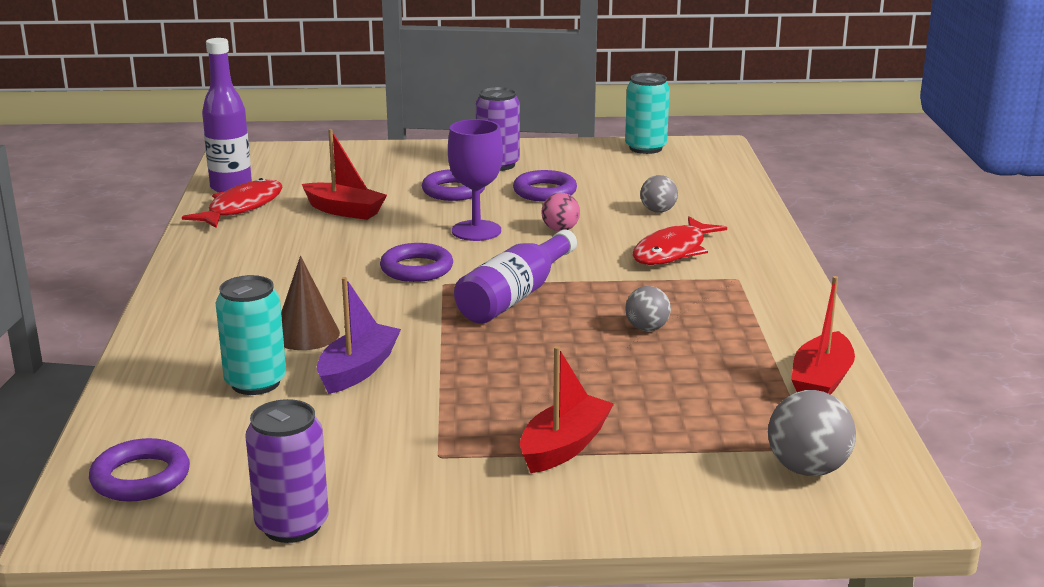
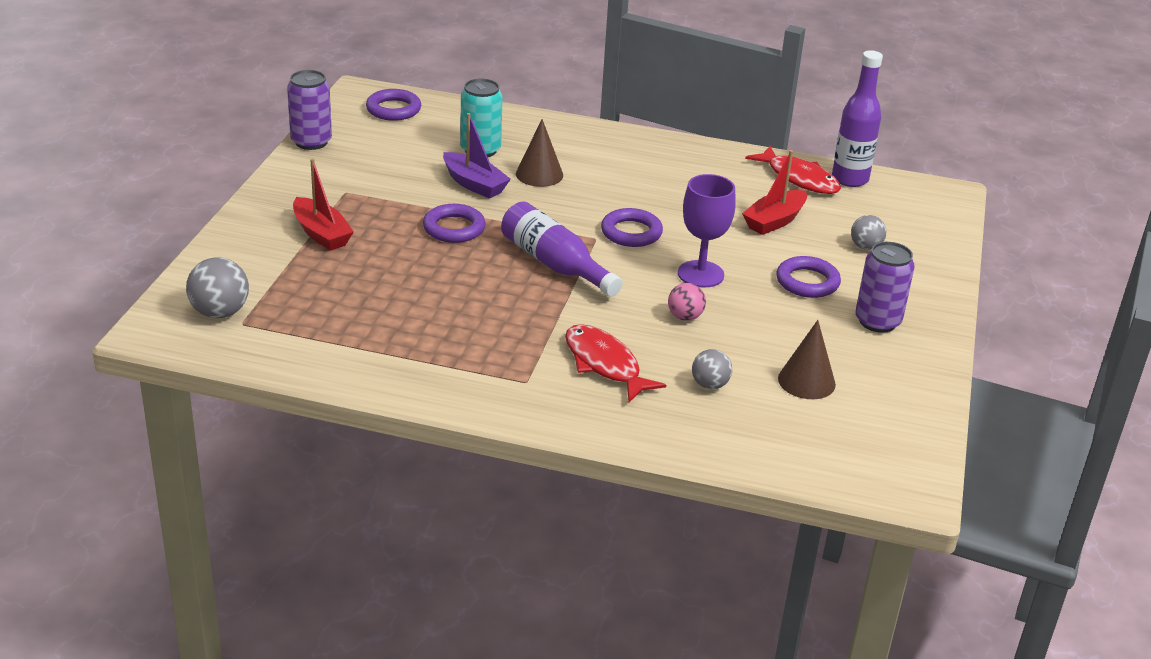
camera: 105 degrees right, 10 degrees up
purple ring [513,170,577,202] -> purple ring moved to [423,204,486,243]
turquoise can [625,73,670,154] -> none
grey ball [625,286,671,331] -> grey ball moved to [851,215,886,250]
red boat [791,276,855,395] -> none
none -> brown cone [778,320,836,399]

